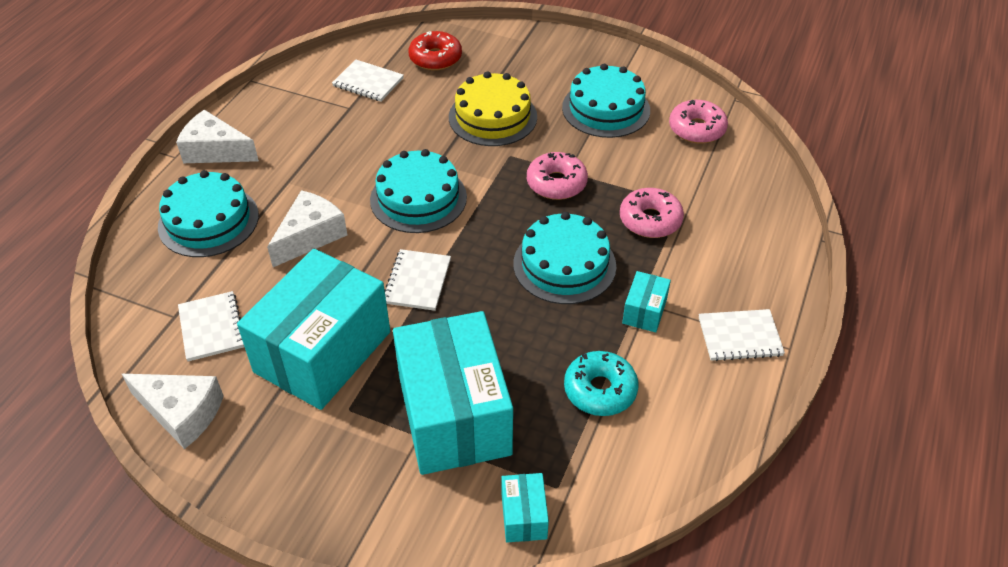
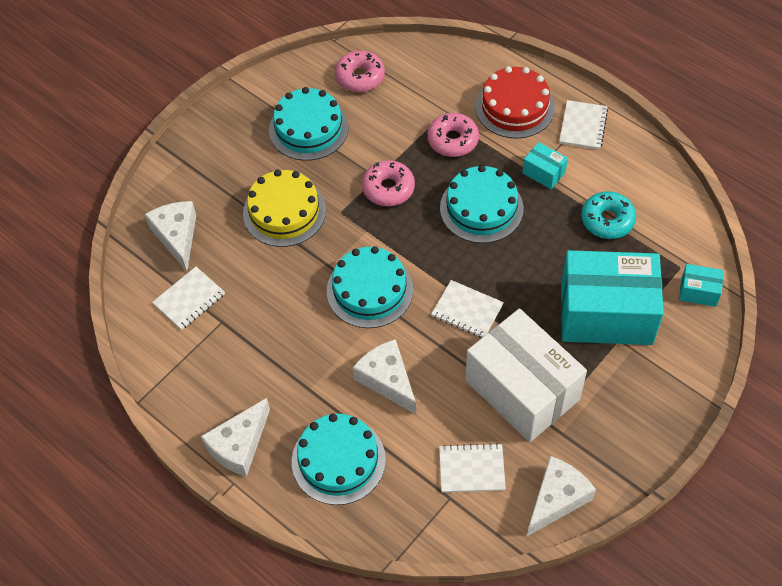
camera: 70 degrees left, 10 degrees up
turquoise box [237,249,390,410] -> white box [465,309,587,442]
red donut [409,31,462,71] -> white cheese [145,201,196,271]
none -> red cake [475,66,555,139]

